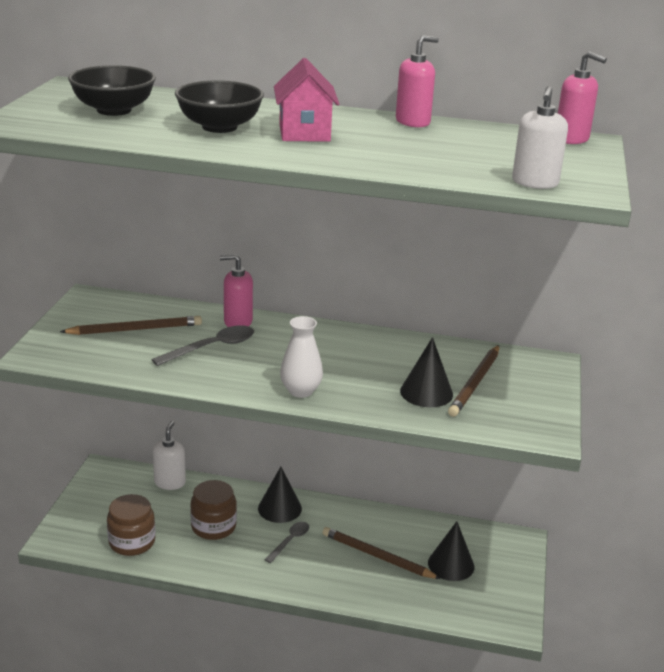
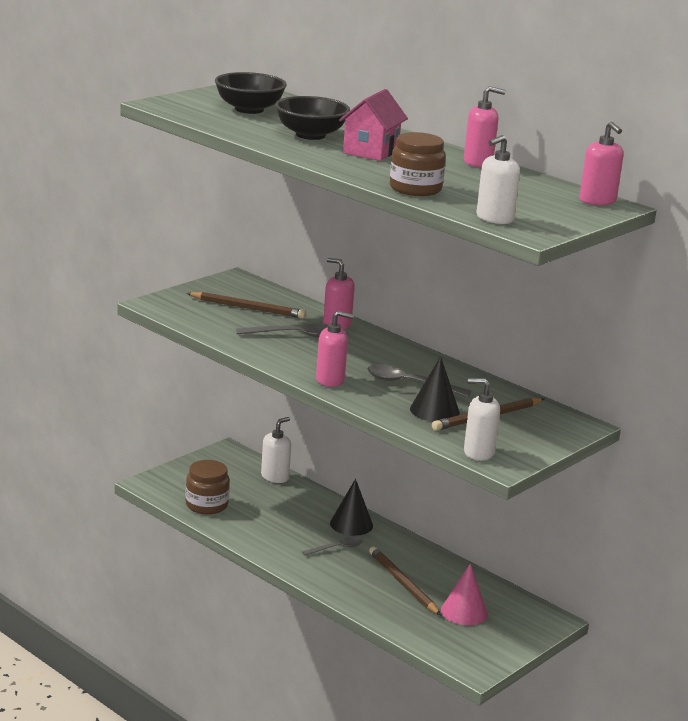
camera: 30 degrees right, 5 degrees down
brown jar [190,480,237,540] -> brown jar moved to [390,132,446,196]
white vase [280,316,323,398] -> pink soap dispenser [316,311,354,387]
black cone [428,521,474,581] -> pink cone [441,563,488,625]
none -> grey spoon [367,364,471,397]
none -> white soap dispenser [464,378,500,461]

